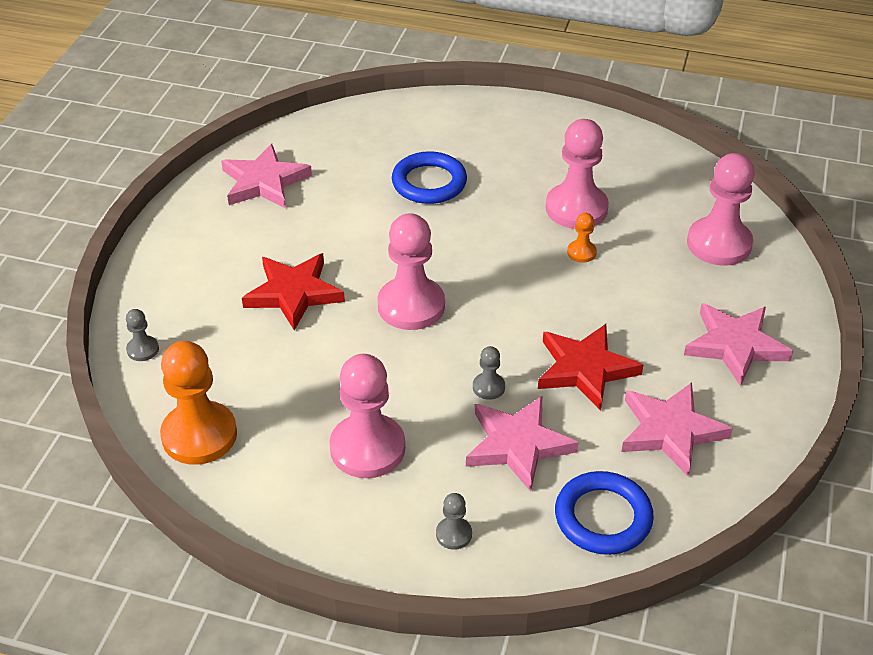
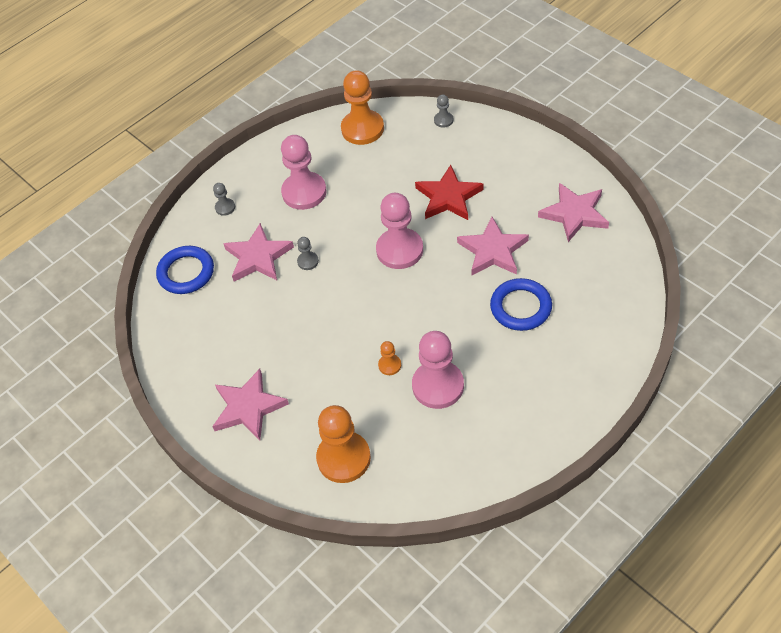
camera: 125 degrees right, 10 degrees up
red star [538,324,643,411] -> none
pink star [621,383,733,476] -> pink star moved to [457,217,529,275]
pink pawn [687,153,755,266] -> orange pawn [316,405,371,483]

